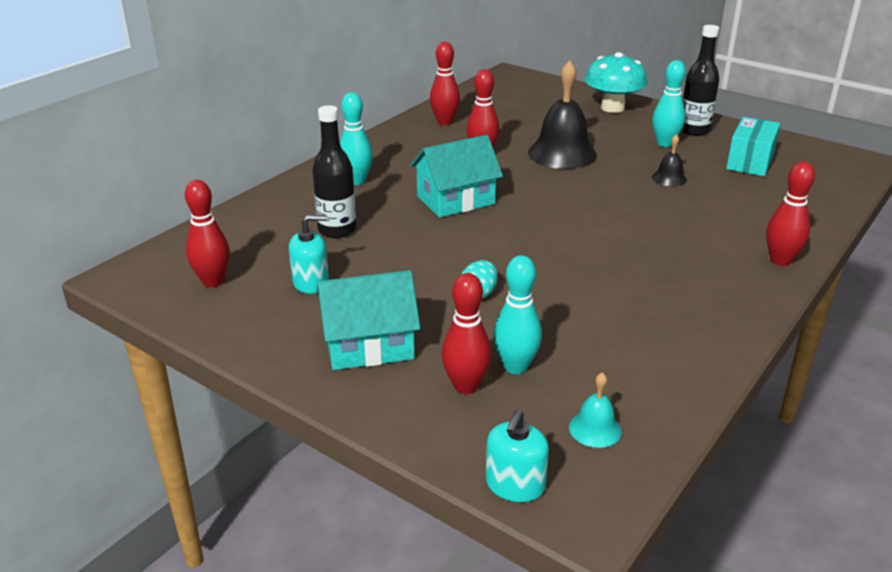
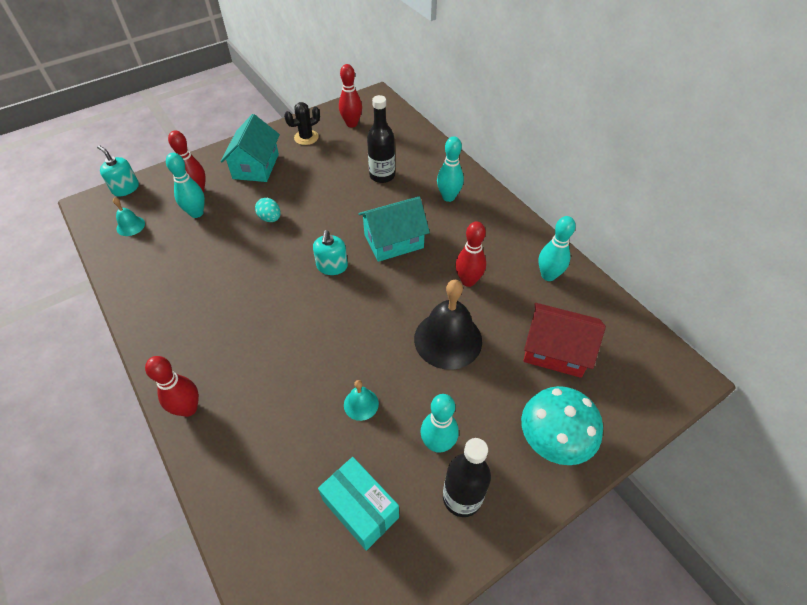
camera: 110 degrees right, 20 degrees up
turquoise soap dispenser [289,215,329,294] -> turquoise soap dispenser moved to [313,230,348,275]
turquoise house [410,135,503,218] -> turquoise house turned 75 degrees clockwise [358,197,430,262]
red bowling pin [430,42,460,125] -> turquoise bowling pin [538,216,576,281]
black bell [652,134,687,186] -> turquoise bell [344,380,379,421]
none -> black cactus [284,102,320,145]
none -> red house [523,303,606,378]

